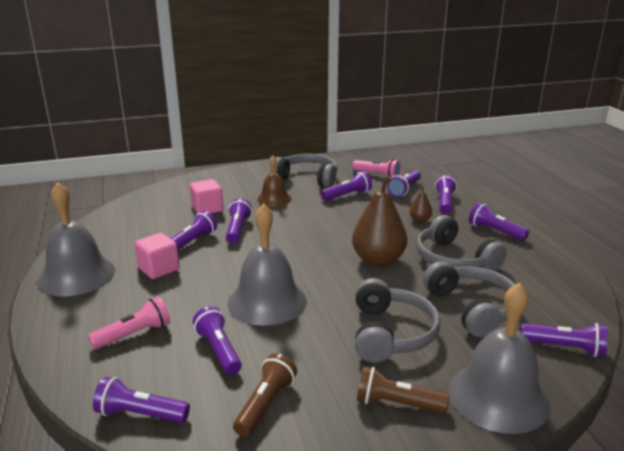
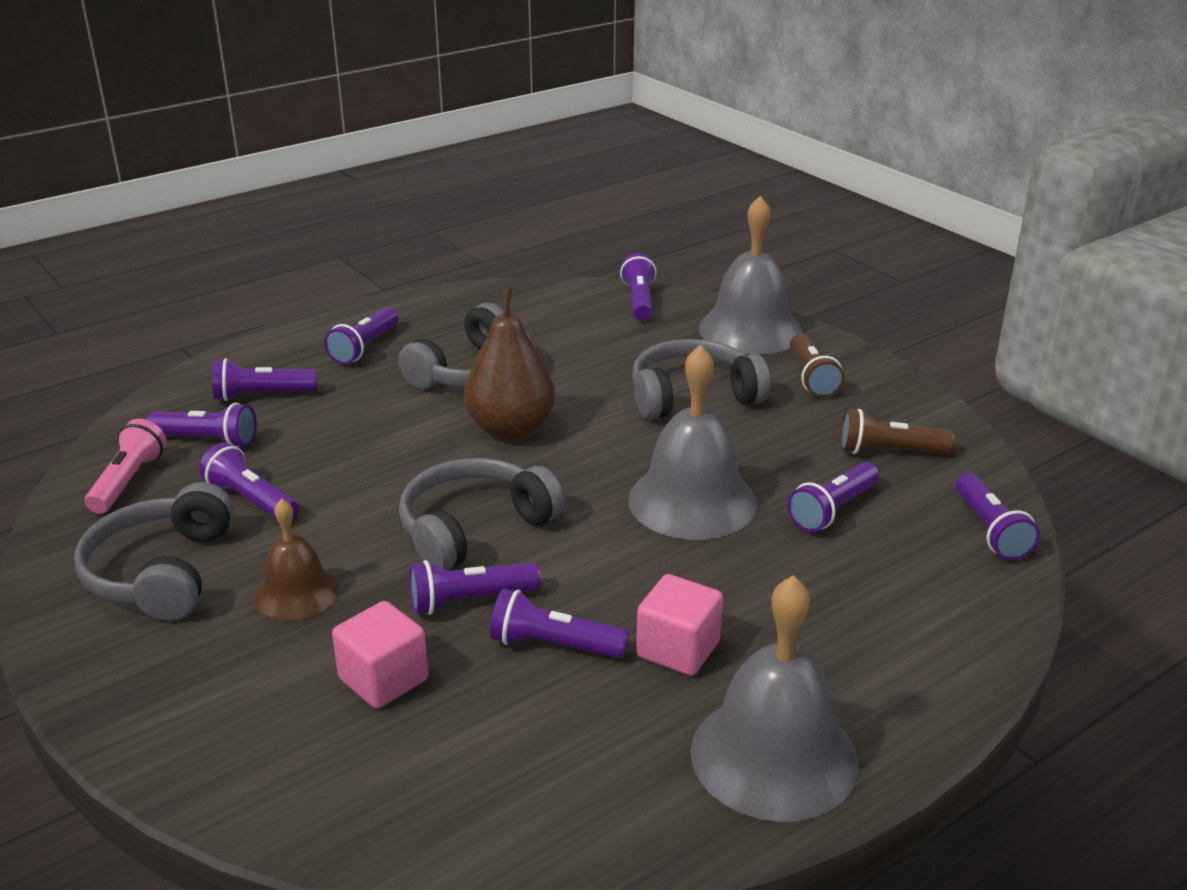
camera: 110 degrees left, 5 degrees up
pink flashlight [88,297,170,349] -> none
brown pear [409,186,432,223] -> none
grey headphones [423,261,515,337] -> grey headphones moved to [399,458,565,571]

